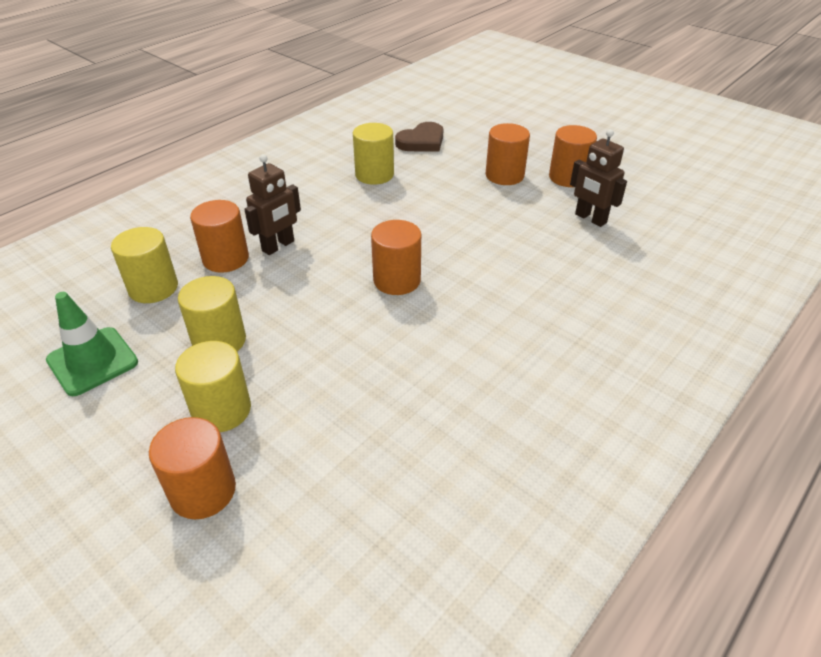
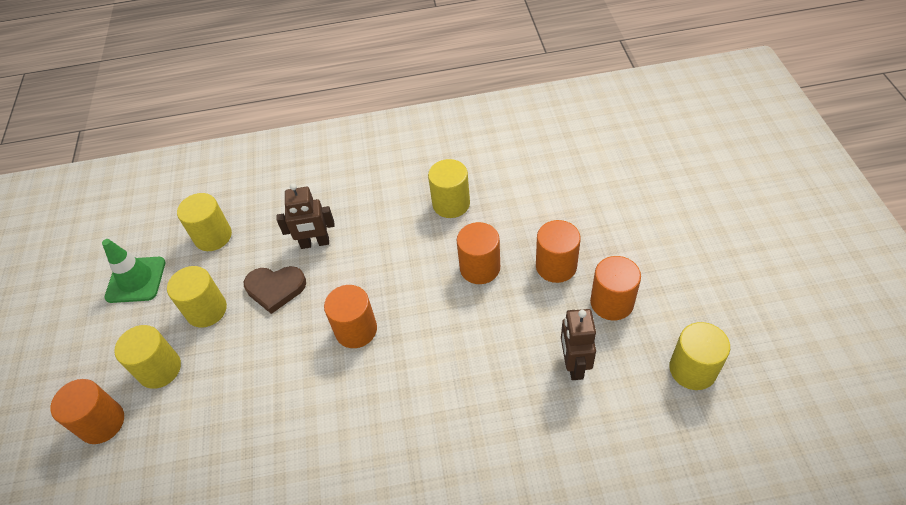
camera: 45 degrees right, 10 degrees up
orange cylinder [190,200,249,273] -> orange cylinder moved to [457,222,500,284]
brown heart [395,122,444,152] -> brown heart moved to [244,266,306,314]
none -> yellow cylinder [669,322,730,390]

